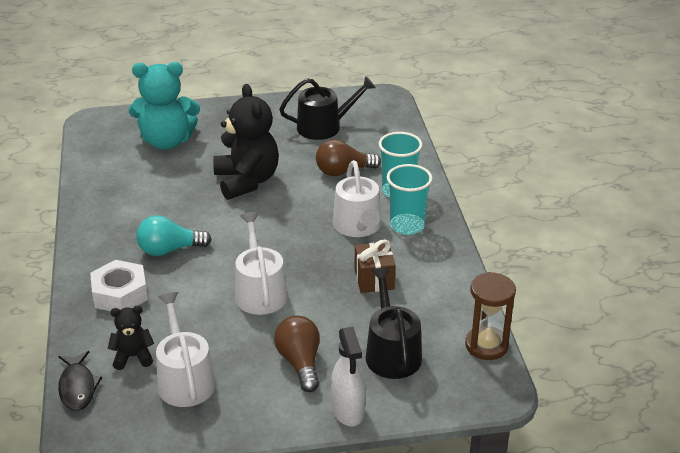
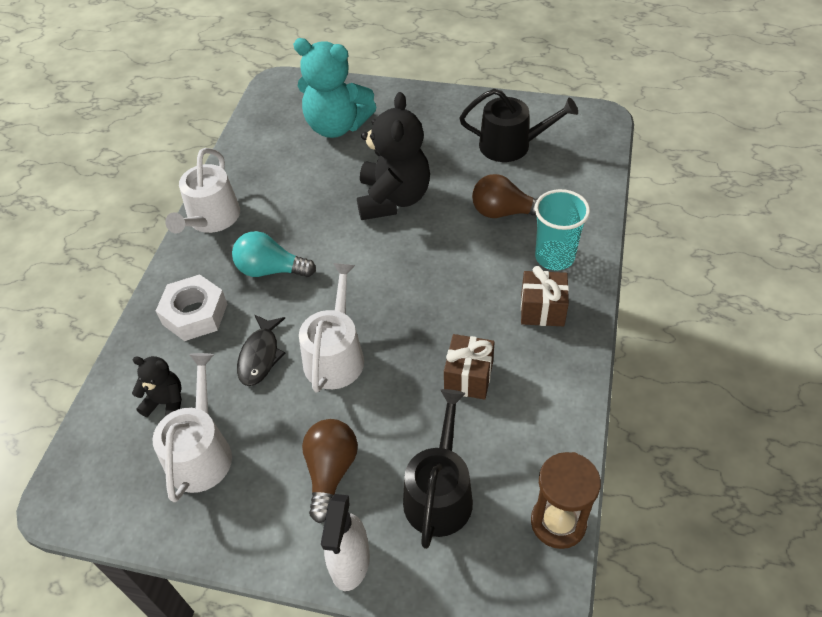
camera: 25 degrees right, 15 degrees up
black fish [58,351,102,411] -> black fish moved to [237,315,286,386]
white watering can [333,160,381,237] -> white watering can moved to [165,148,240,233]
turquoise cup [387,164,433,235] -> brown gift [521,266,569,326]

